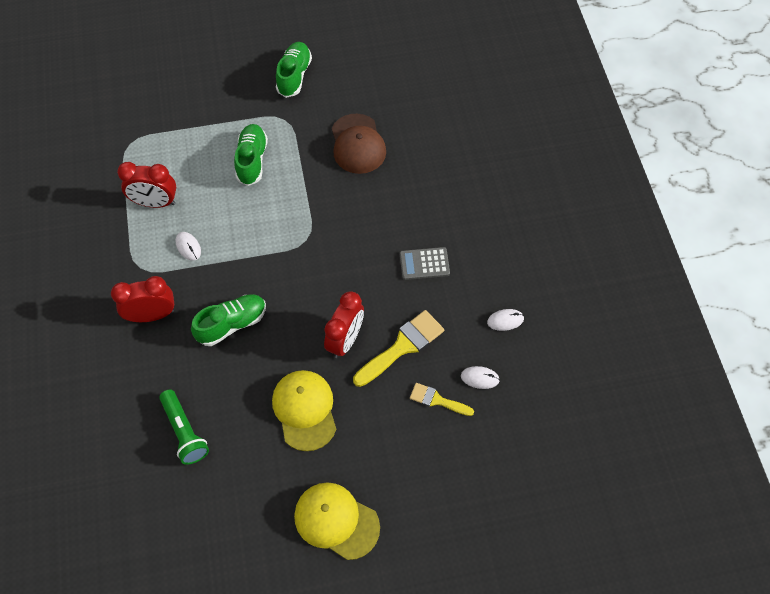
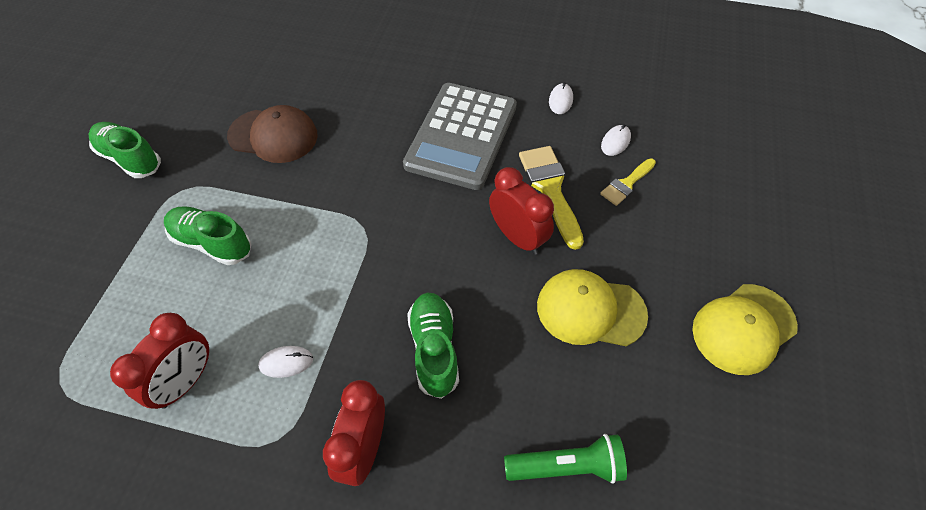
camera: 65 degrees left, 5 degrees down
grey calculator [400,247,450,280] -> grey calculator [403,83,517,190], size x2.20

